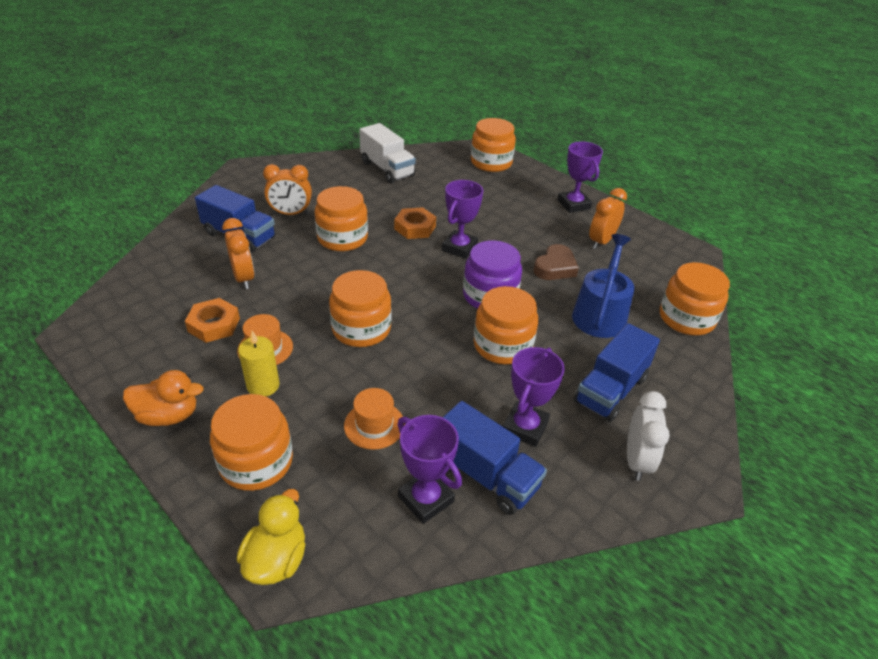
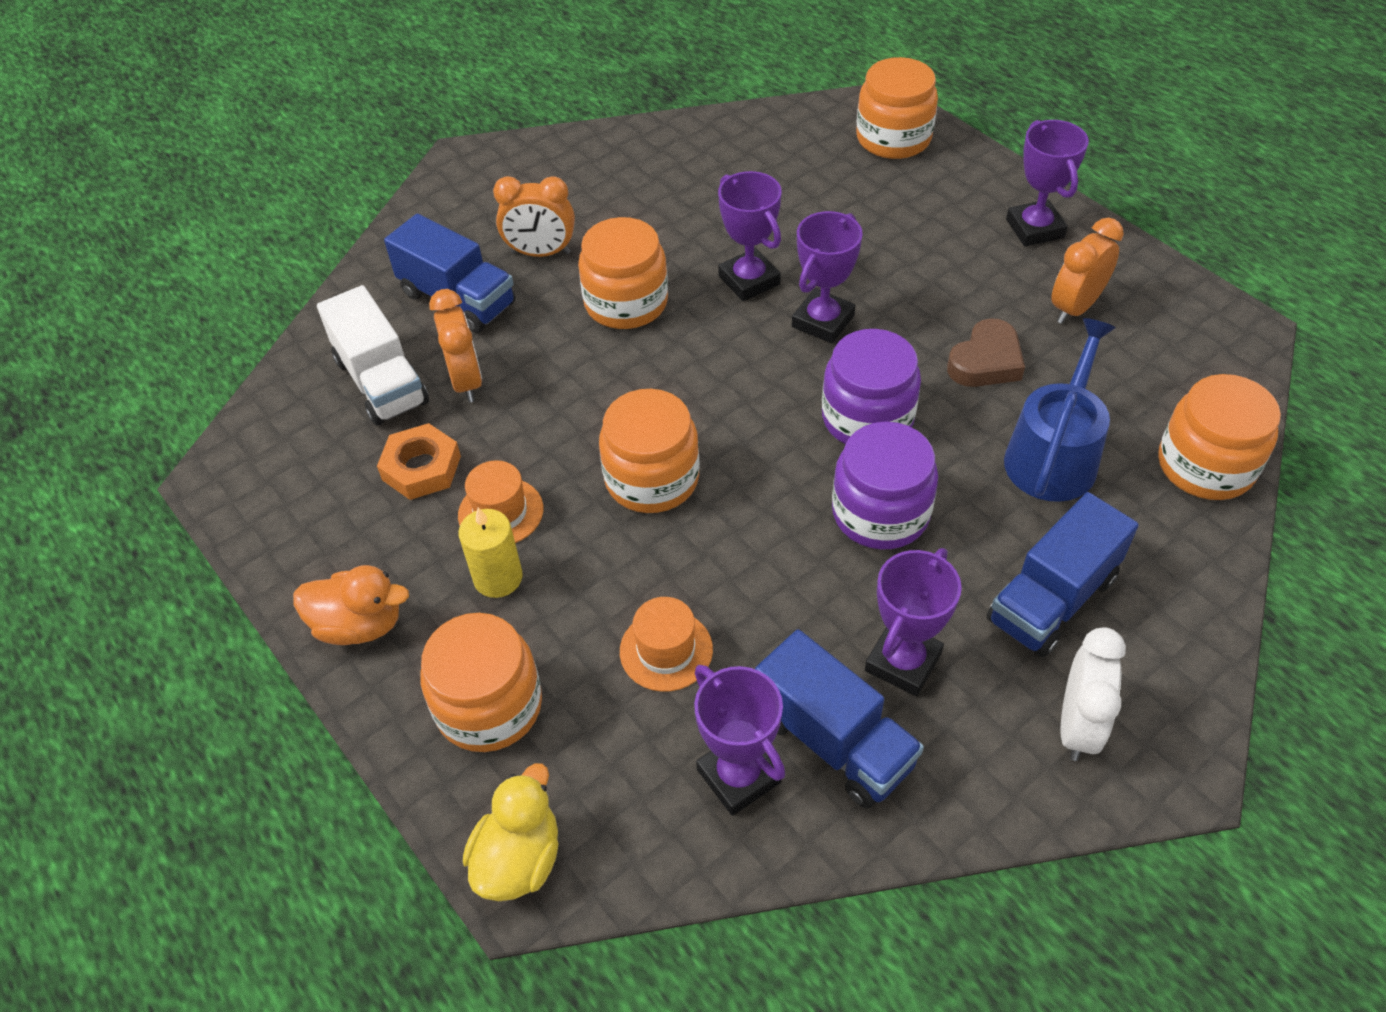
camera: 10 degrees right, 10 degrees up
white truck [359,123,416,183] -> white truck moved to [317,285,429,425]
orange nut [394,207,436,239] -> purple trophy [718,171,782,301]
orange jar [474,286,538,365] -> purple jar [832,422,938,550]

